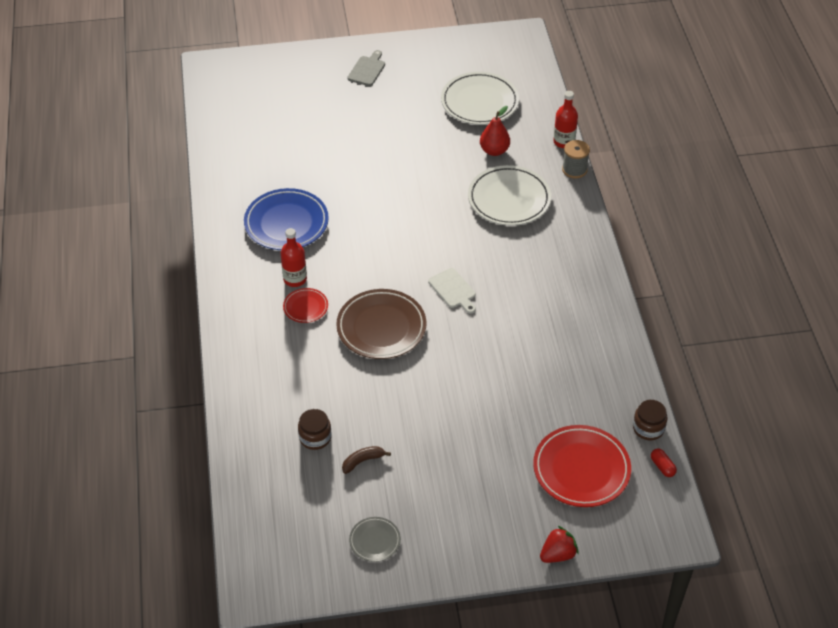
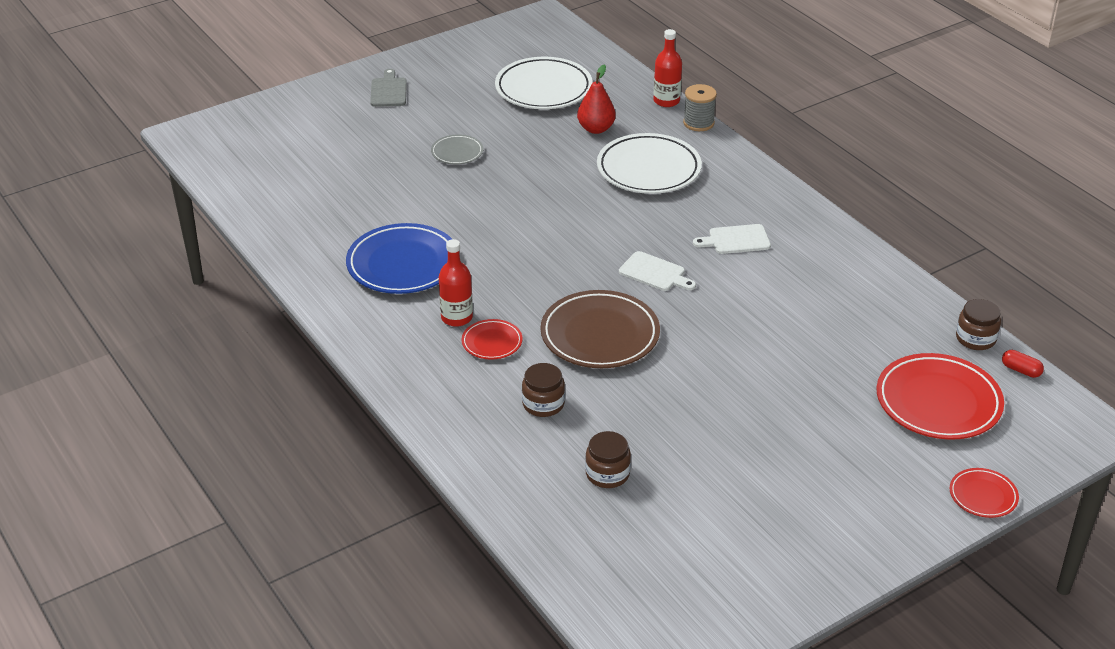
camera: 25 degrees left, 10 degrees down
brown banana [342,446,391,474] -> none
grey plate [349,517,401,562] -> grey plate moved to [431,134,483,165]
red strawberry [540,526,579,563] -> red plate [949,468,1019,518]
none -> brown jar [522,363,565,417]
none -> white cutting board [693,224,771,254]

